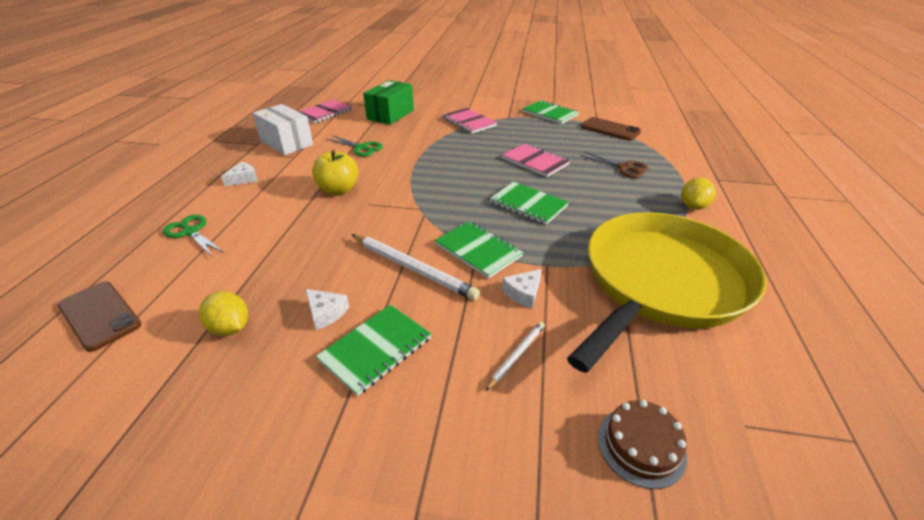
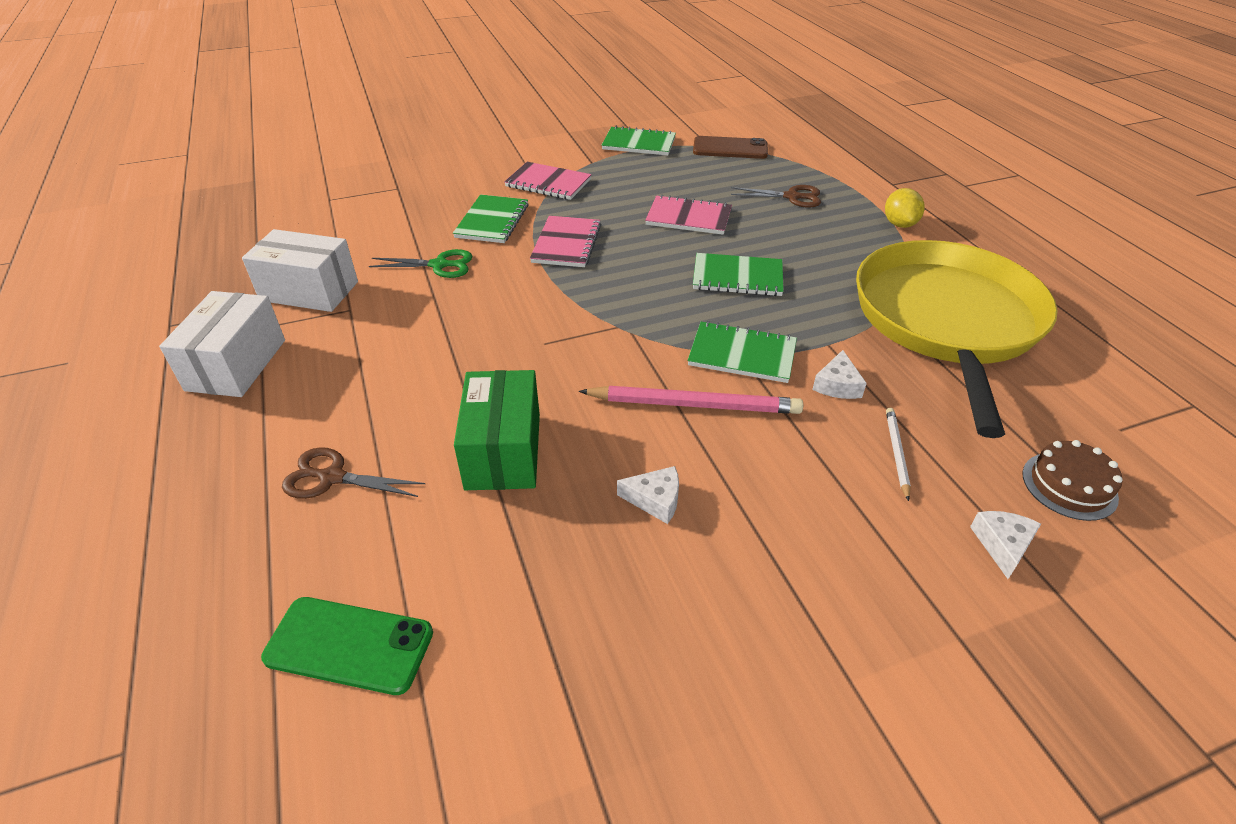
camera: 30 degrees left, 5 degrees up
brown phone [58,281,141,352] -> green phone [261,597,433,695]
green scissors [163,215,224,256] -> brown scissors [282,447,425,499]
yellow lemon [199,291,248,336] -> none
white cheese [221,162,258,186] -> white cheese moved to [970,511,1041,579]
pink notebook [298,99,352,123] -> pink notebook moved to [530,216,601,267]
yellow apple [312,150,358,195] -> none
green notebook [316,305,431,396] -> green notebook moved to [453,195,529,243]
white pencil [351,234,480,300] -> pink pencil [579,386,803,414]
green box [363,80,414,125] -> green box moved to [454,370,540,490]
none -> white box [159,291,285,397]

